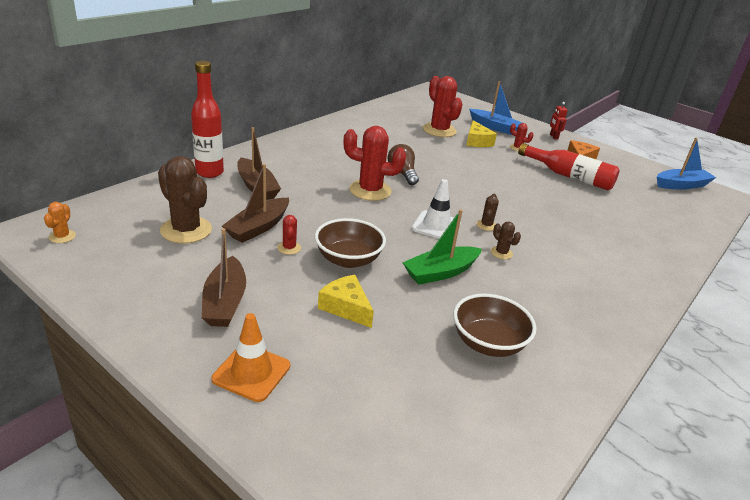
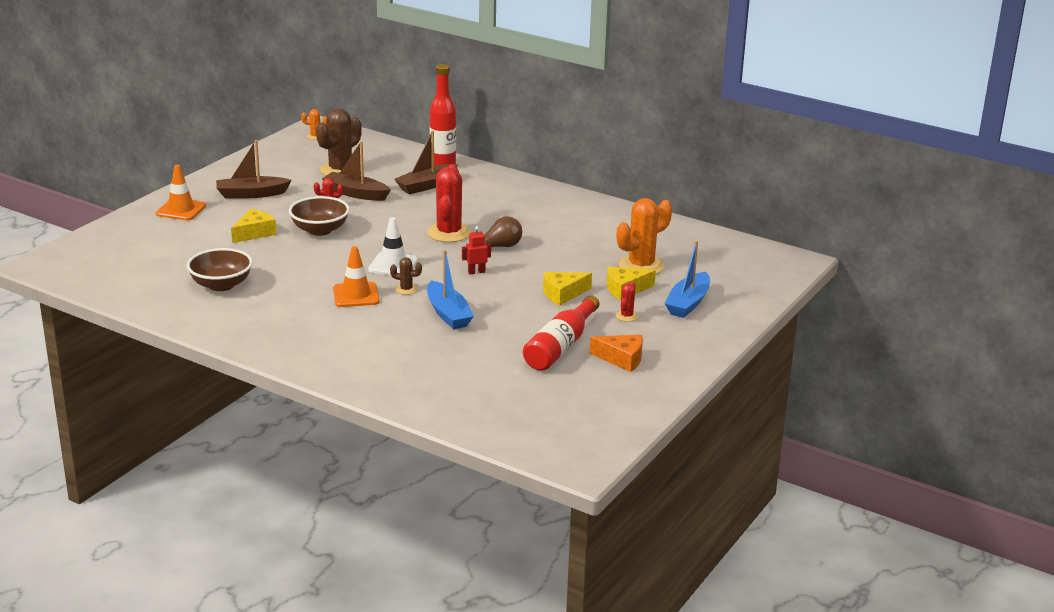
camera: 85 degrees right, 5 degrees down
green boat [402,209,482,285] -> none
red cactus [423,76,463,137] -> orange cactus [617,198,672,275]
brown cactus [491,222,521,259] -> orange traffic cone [333,246,380,307]
red robot [550,102,568,139] -> red robot moved to [462,226,491,274]
blue boat [657,138,716,190] -> blue boat moved to [427,250,474,329]
none -> yellow cheese [543,272,592,305]

